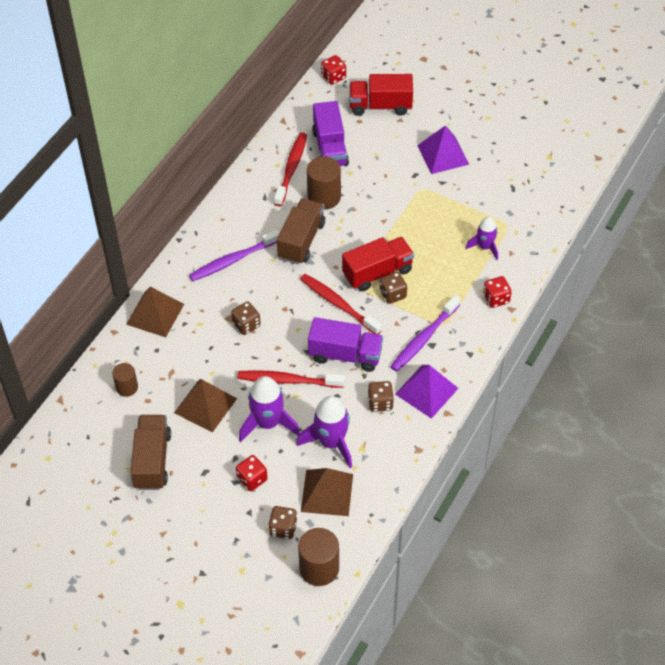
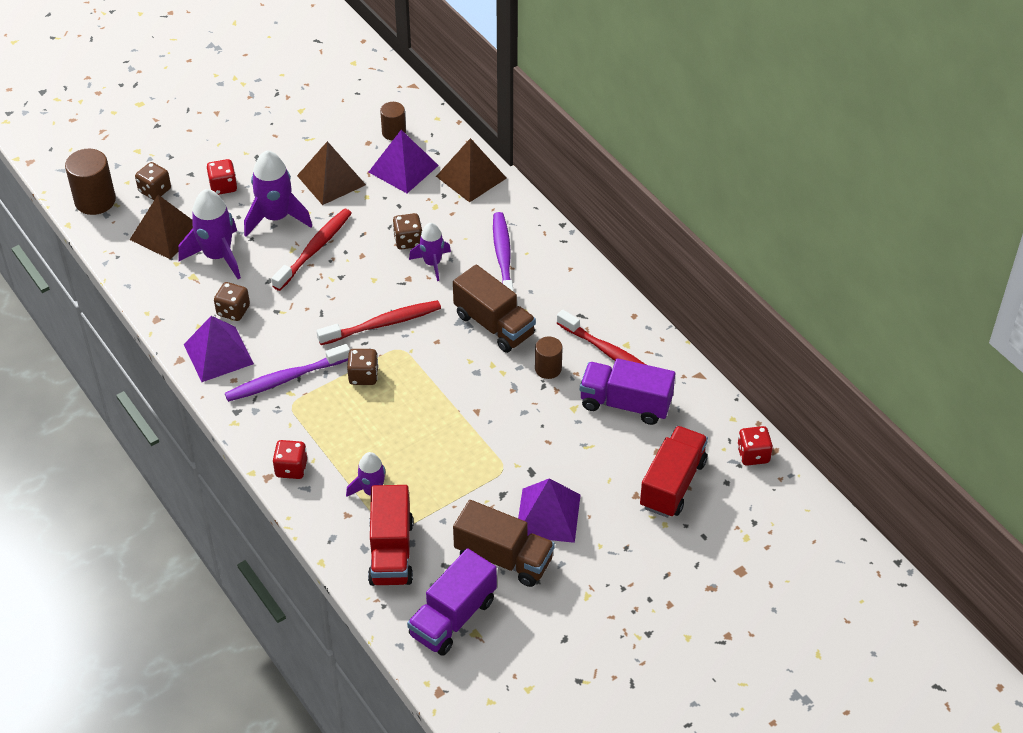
camera: 115 degrees right, 5 degrees down
brown truck [130,415,171,490] -> brown truck moved to [453,500,555,587]
brown cylinder [307,156,341,210] -> brown cylinder [535,336,563,379], size x0.61
purple truck [308,317,383,372] -> purple truck moved to [407,548,497,656]
red truck [342,237,414,292] -> red truck moved to [368,485,413,586]
purple toothbrush [390,295,461,372] -> purple toothbrush turned 90 degrees counterclockwise [225,344,350,402]
none -> purple pyramid [369,130,439,193]
none -> purple rocket [409,223,451,281]

